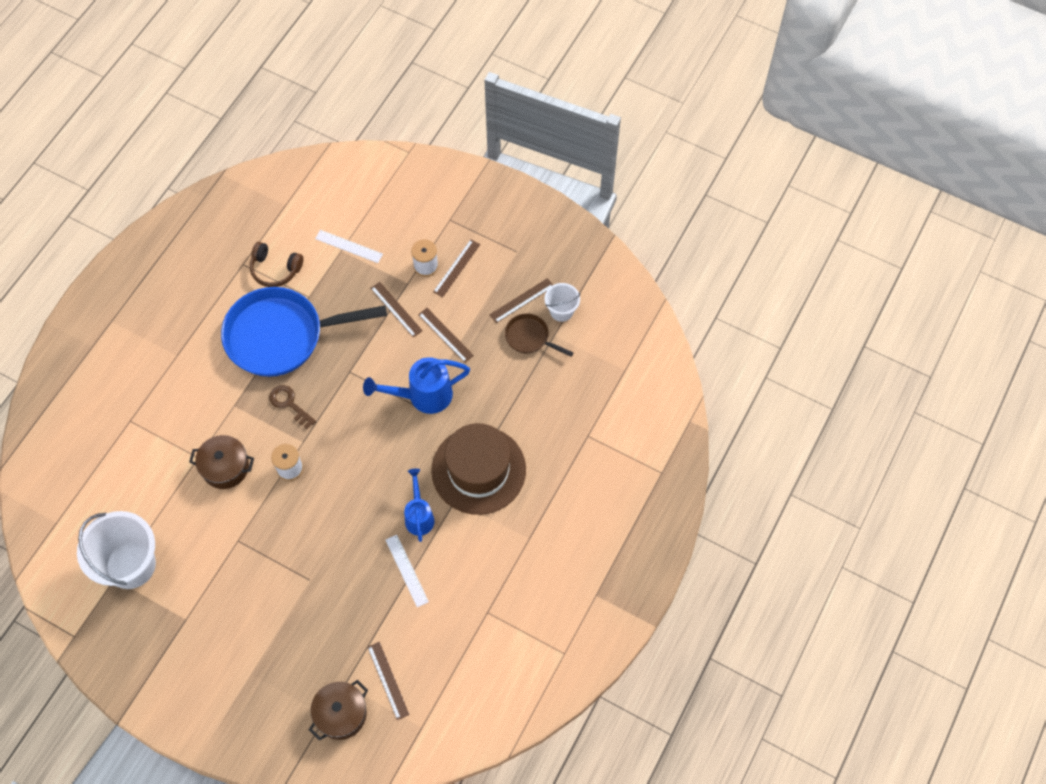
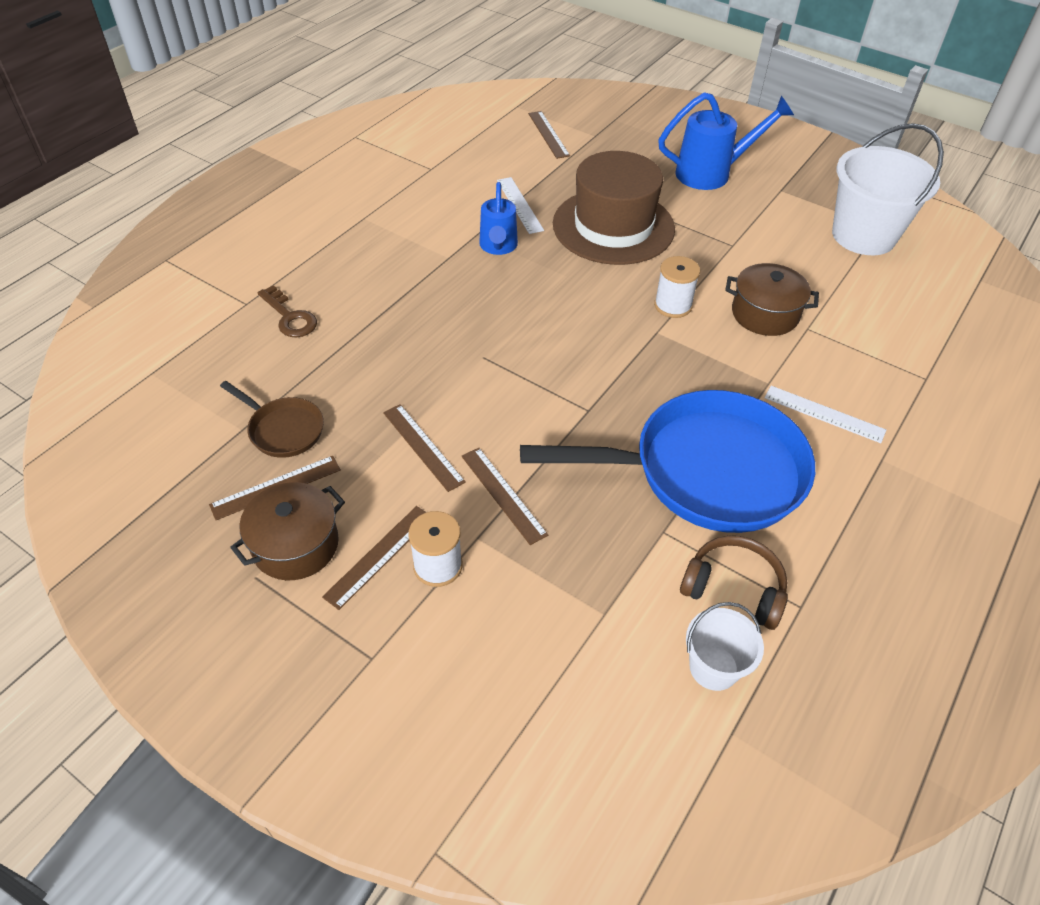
camera: 175 degrees left, 15 degrees down
brown key [269,385,316,429] -> brown key moved to [258,285,317,337]
brown pot [309,680,368,741] -> brown pot moved to [230,482,345,580]
white ruler [315,230,383,263] -> white ruler moved to [765,386,886,443]
blue watering can [363,357,470,414] -> blue watering can moved to [658,92,794,190]
brown hat [431,423,526,515] -> brown hat moved to [553,151,675,265]
white bucket [544,283,580,322] -> white bucket moved to [686,602,764,691]

